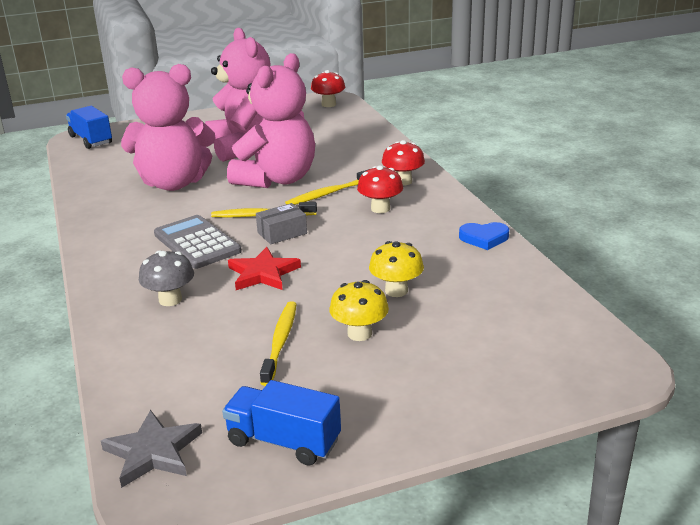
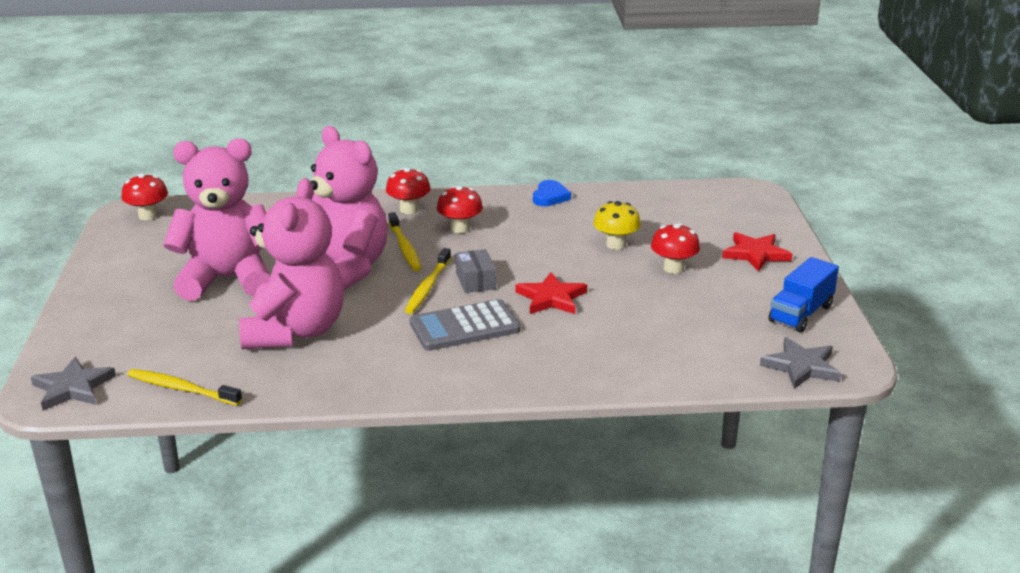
camera: 75 degrees left, 0 degrees up
blue truck [66,106,112,149] -> grey star [31,357,116,411]
grey mushroom [139,250,194,306] -> none
yellow toothbrush [260,301,297,386] -> yellow toothbrush moved to [127,369,242,405]
yellow mushroom [330,280,389,341] -> red mushroom [651,223,700,274]
none -> red star [722,232,792,272]

